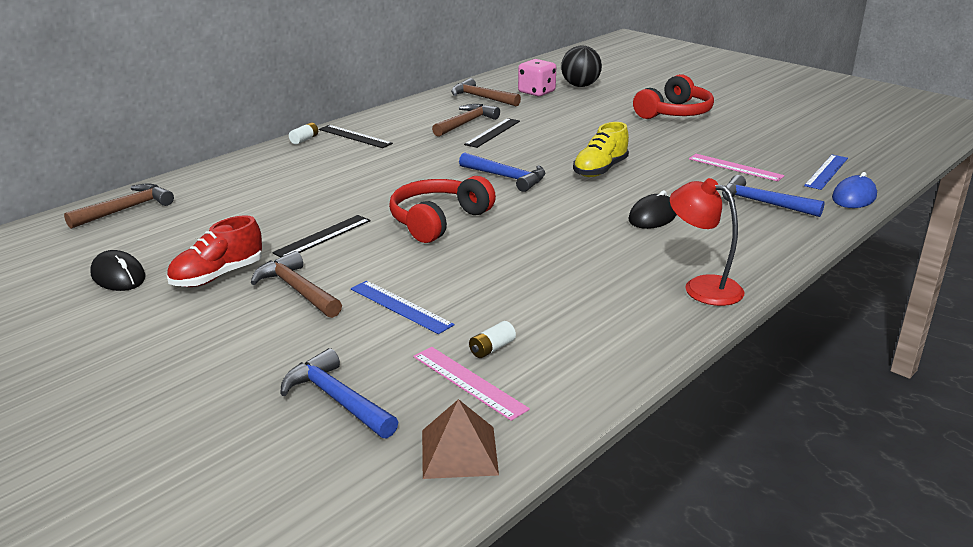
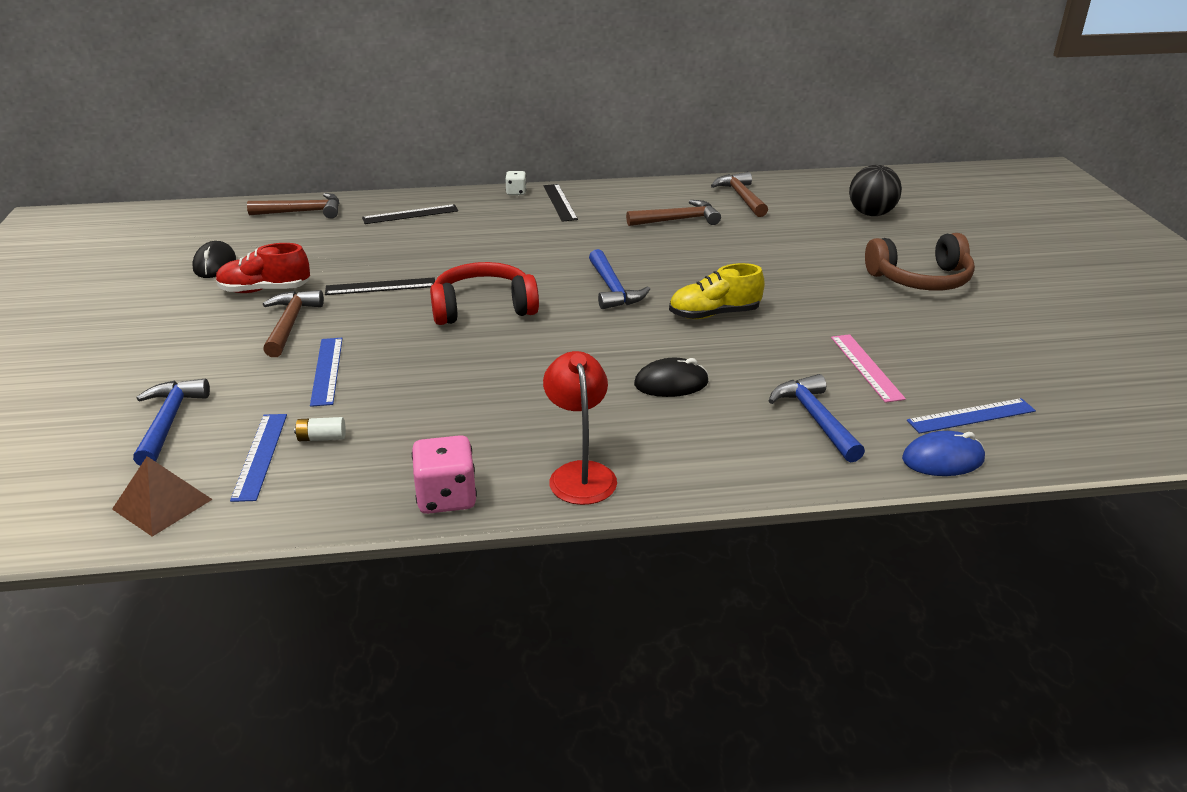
camera: 40 degrees right, 5 degrees up
white battery [289,122,318,145] -> white dice [505,171,526,195]
pink ruler [413,347,530,421] -> blue ruler [230,414,287,502]
black ruler [464,118,520,148] -> black ruler moved to [362,204,458,224]
pink dice [518,59,556,96] -> pink dice moved to [412,435,477,514]
red headphones [633,74,714,119] -> brown headphones [865,233,975,291]

